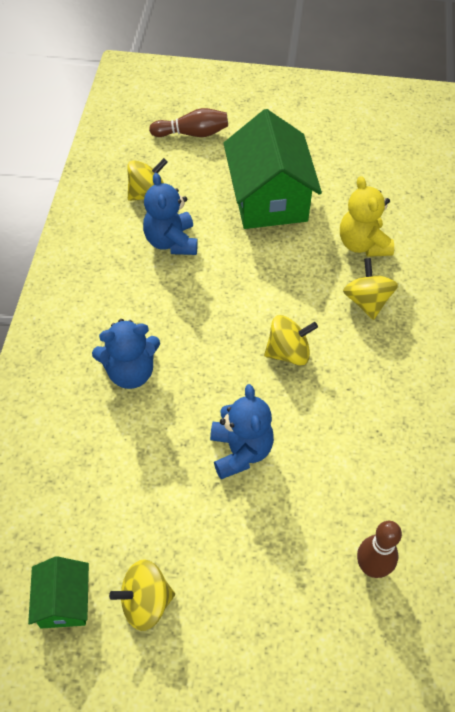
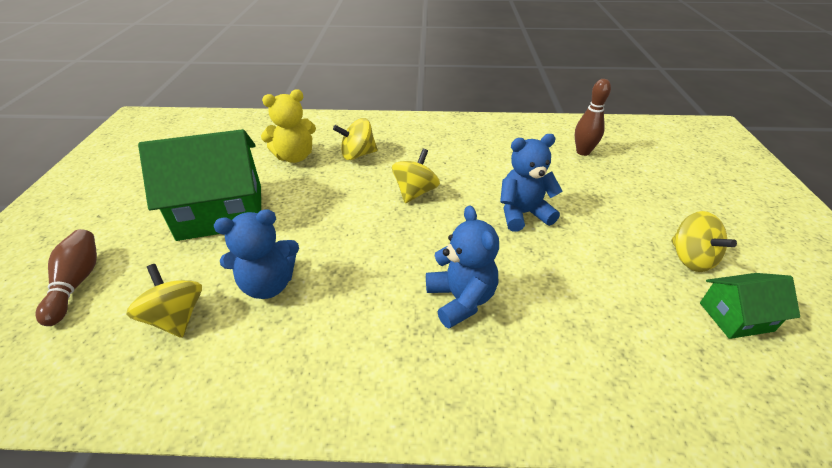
camera: 95 degrees left, 15 degrees down
yellow spinning top [264,315,318,365] -> yellow spinning top turned 45 degrees clockwise [392,149,440,203]

